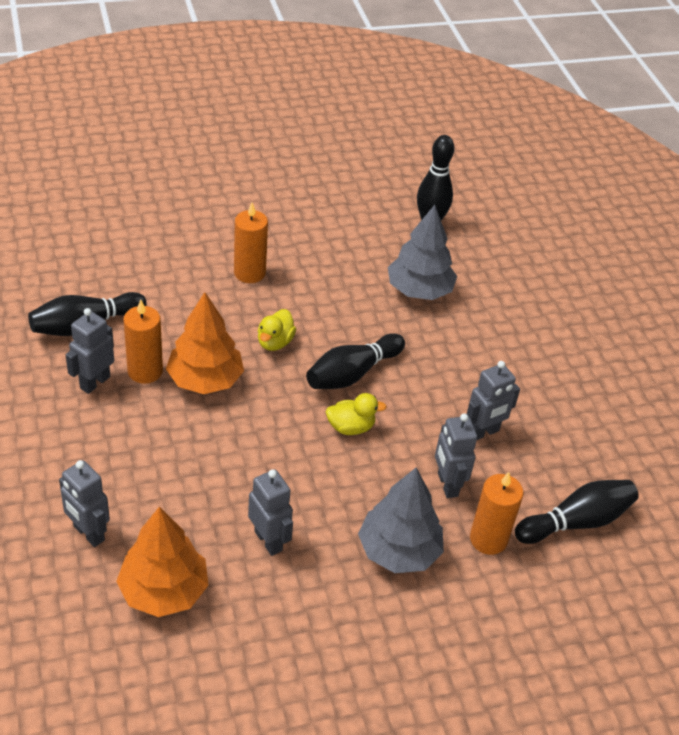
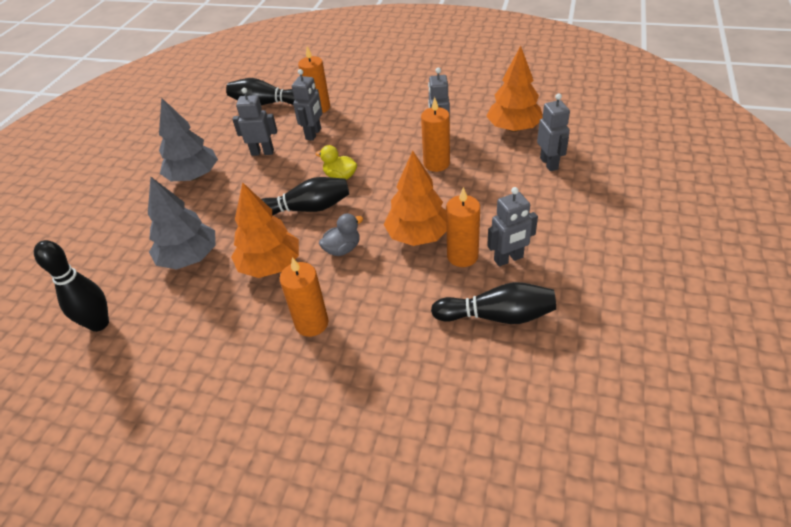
camera: 140 degrees left, 0 degrees up
yellow duck [258,309,296,351] -> grey duck [319,214,363,256]
grey tree [358,467,444,573] -> grey tree moved to [159,97,218,181]
none -> orange tree [231,182,299,278]
none -> orange candle [421,97,450,172]

